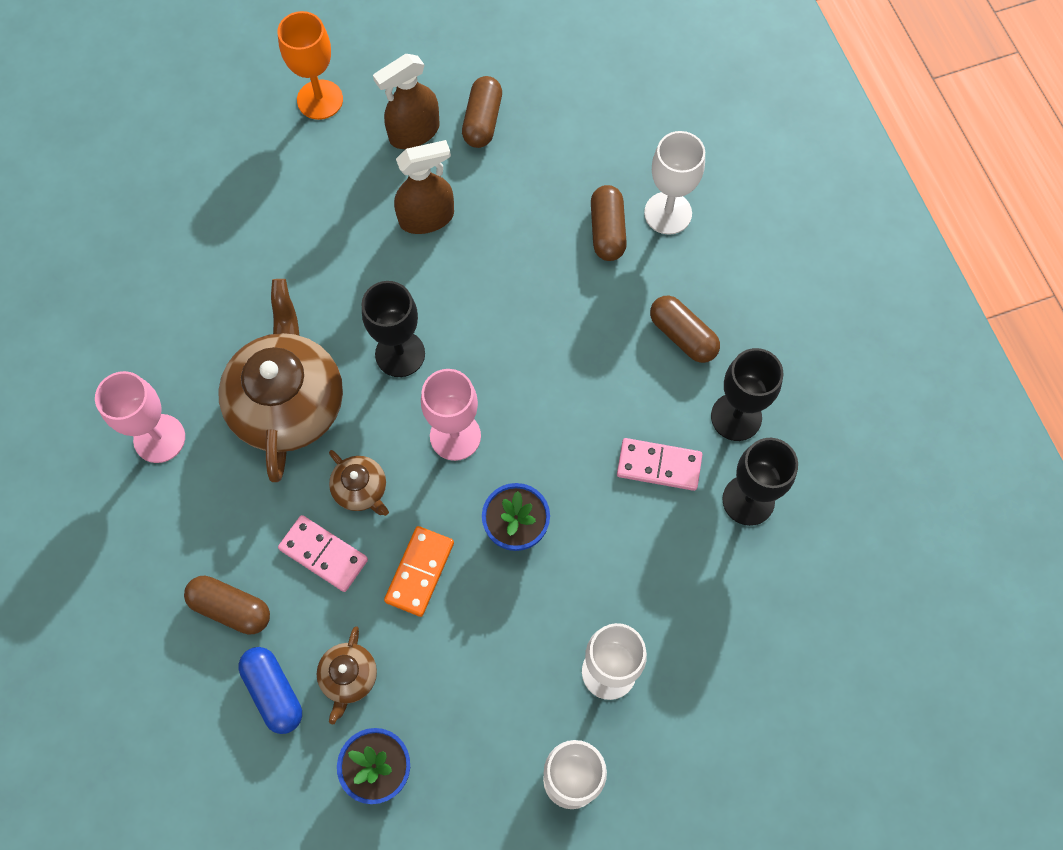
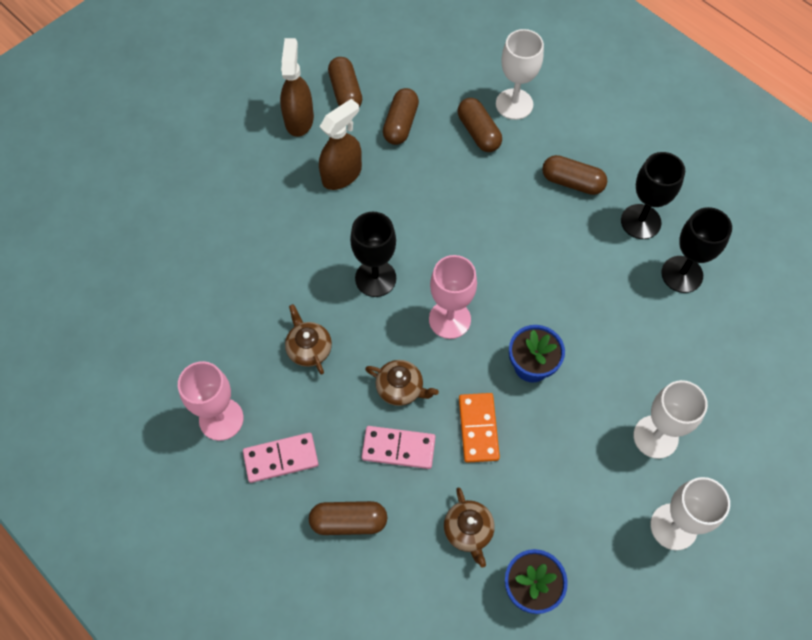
camera: 25 degrees left, 5 degrees down
brown teapot [218,279,343,482] -> brown teapot [285,304,332,375], size x0.46
blue capsule [238,647,302,734] -> none
orange goblet [278,11,343,120] -> none
brown spray bottle [373,54,440,149] -> brown spray bottle turned 150 degrees clockwise [280,38,314,137]
pink domino [617,438,702,491] -> pink domino moved to [243,433,319,483]
none -> brown capsule [383,88,419,145]

